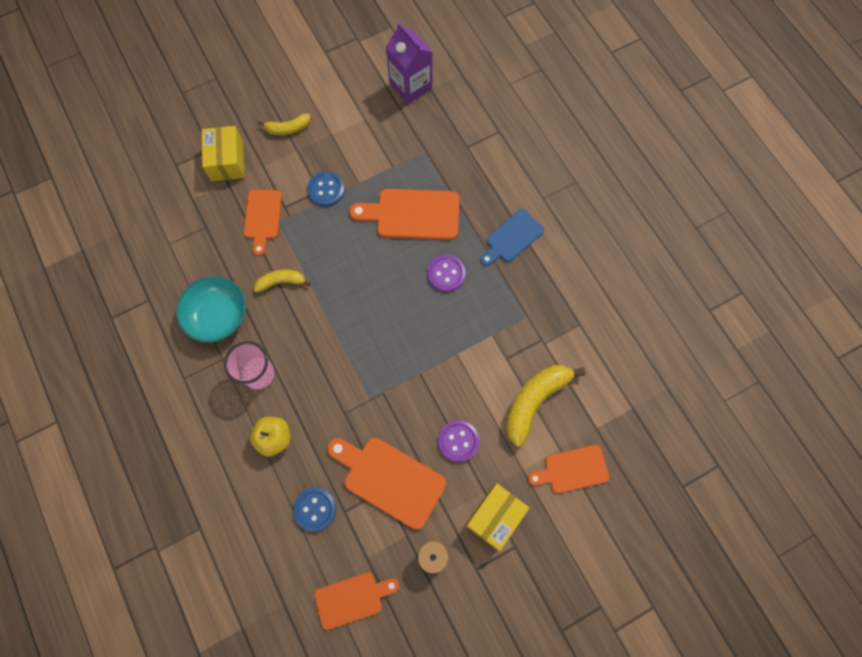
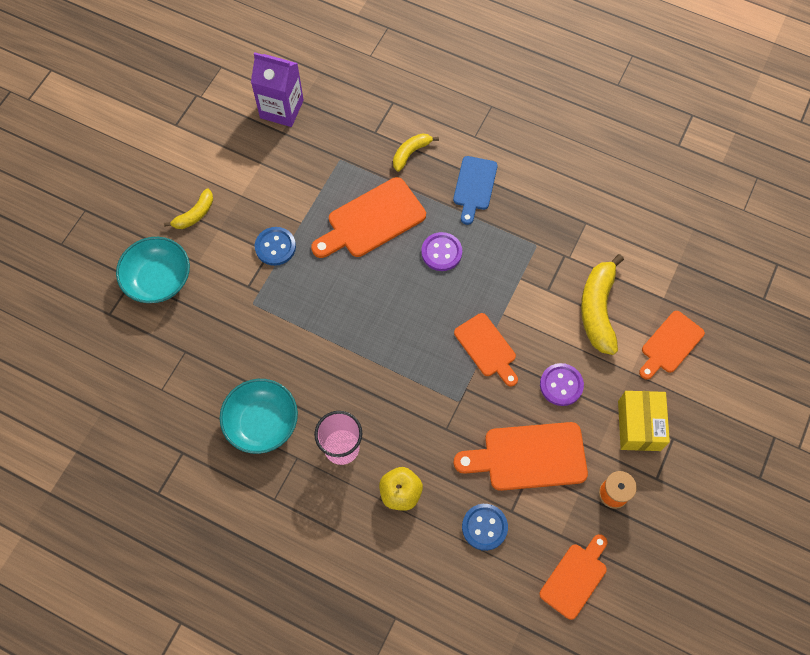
camera: 35 degrees left, 5 degrees down
yellow box [202,126,245,181] -> turquoise bowl [116,237,190,303]
orange cutting board [244,190,282,256] -> orange cutting board moved to [454,313,518,387]
yellow banana [254,270,311,293] -> yellow banana moved to [393,134,439,172]

